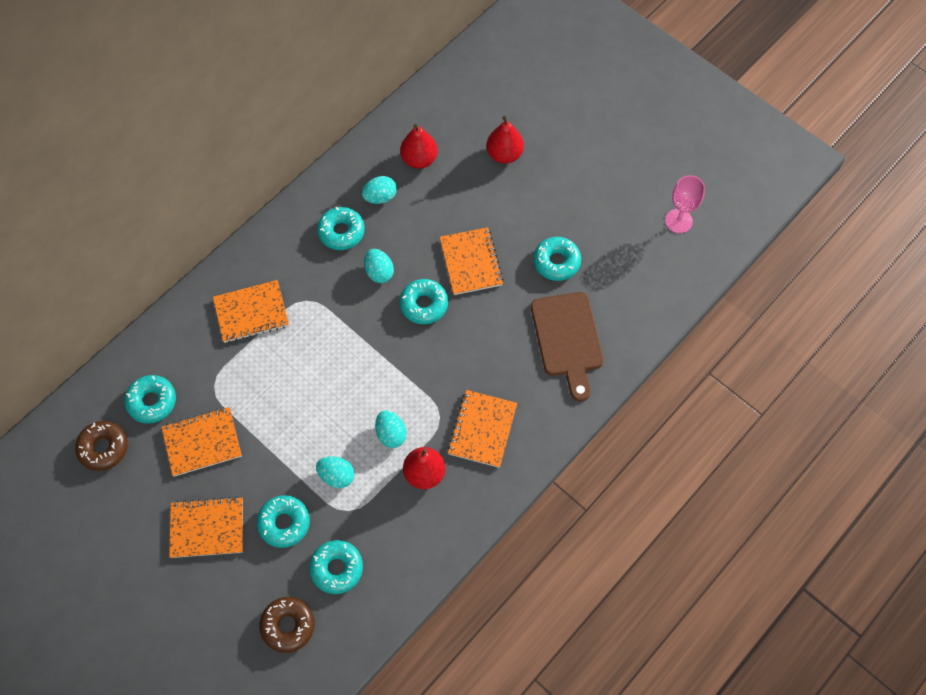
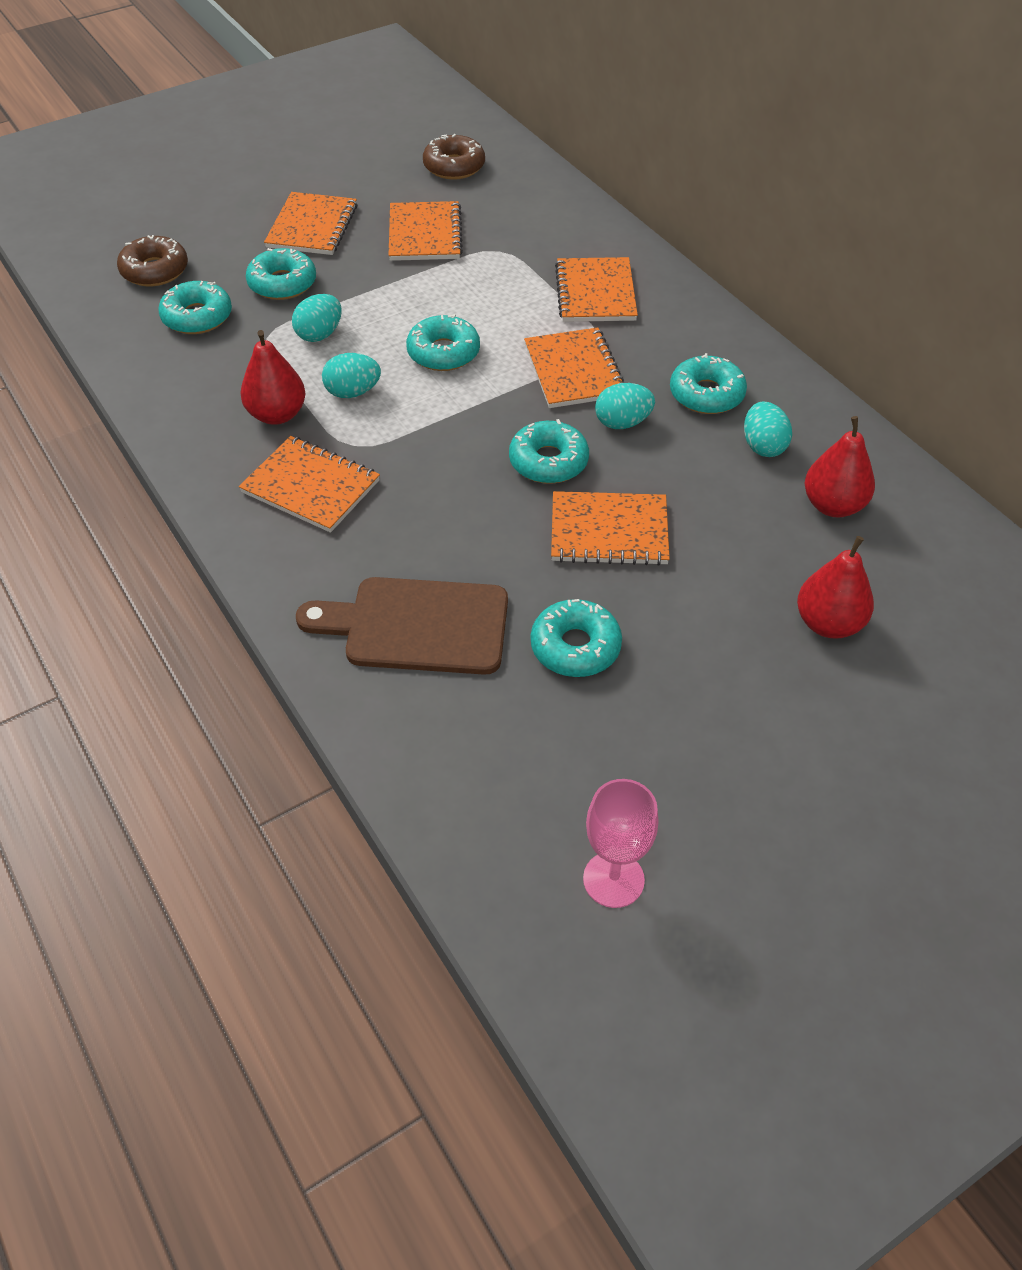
camera: 105 degrees right, 15 degrees down
turquoise donut [125,375,176,424] -> turquoise donut moved to [406,314,480,371]
none -> orange notebook [524,327,624,408]

